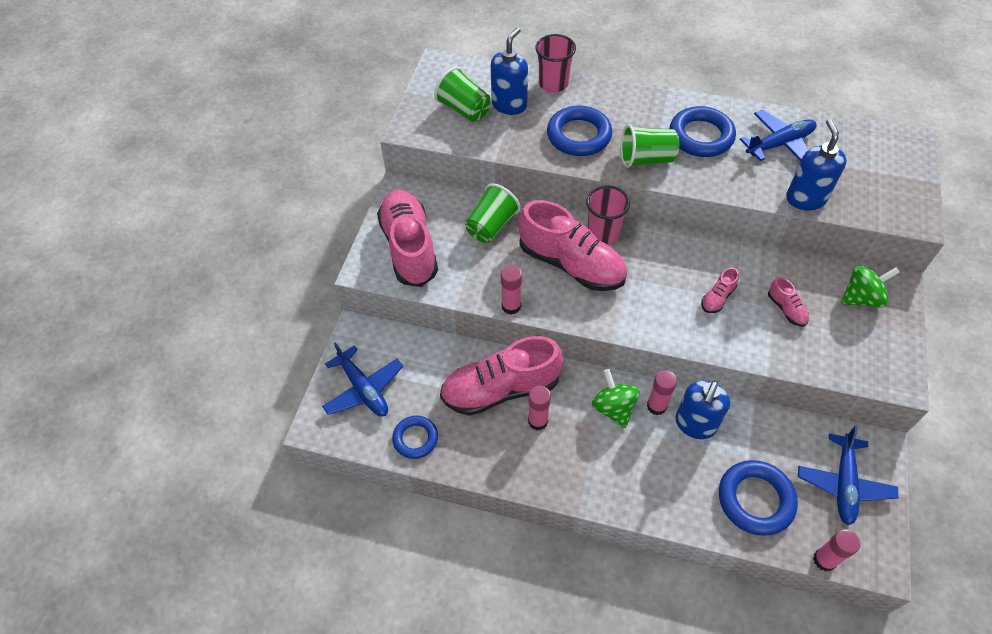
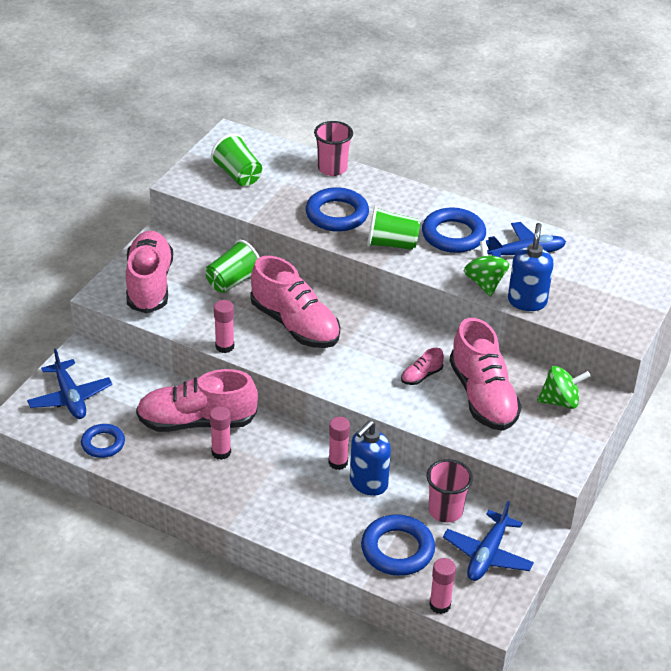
camera: 10 degrees right, 15 degrees down
blue soap dispenser [491,27,528,115] -> none
pink cup [586,186,630,244] -> pink cup moved to [427,459,473,523]
green spinning top [592,369,640,428] -> green spinning top moved to [464,241,509,297]
pink shoe [768,277,809,327] -> pink shoe [449,318,522,431], size x2.36

